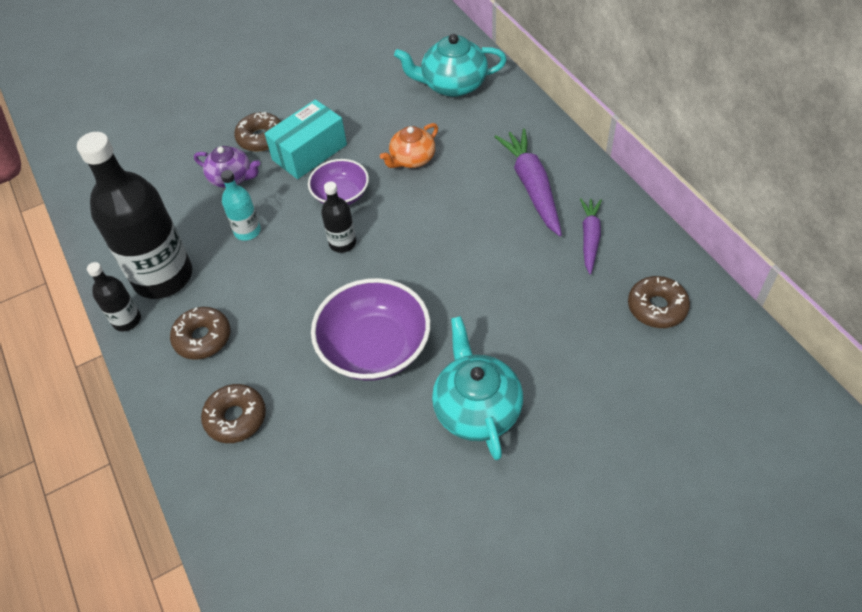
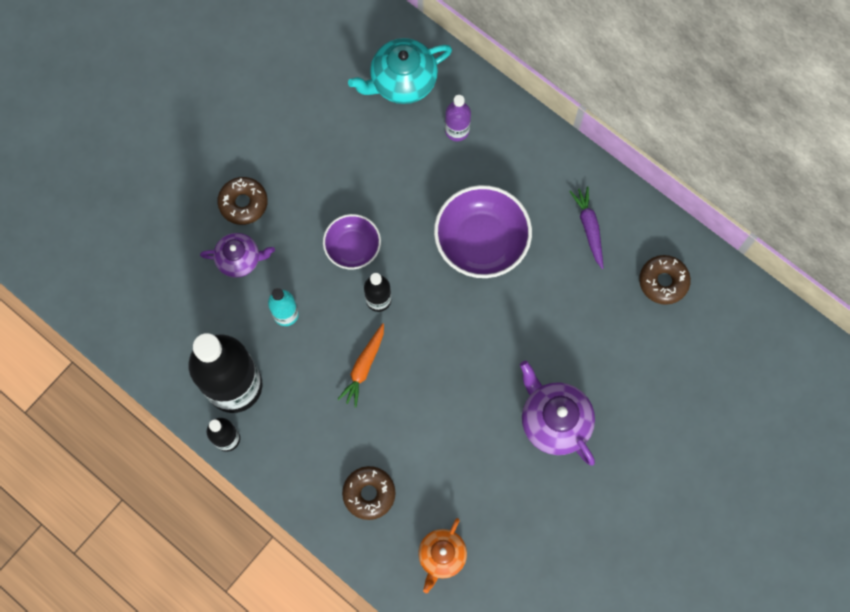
camera: 25 degrees left, 20 degrees up
brown donut [170,307,230,360] -> none
turquoise box [264,99,347,179] -> none
purple bowl [311,278,430,381] -> purple bowl moved to [434,185,532,278]
orange teapot [380,123,438,168] -> orange teapot moved to [418,518,467,593]
turquoise teapot [432,316,523,460] -> purple teapot [520,361,595,466]
purple carrot [495,128,562,236] -> none
none -> orange carrot [337,323,384,408]
none -> purple bottle [445,95,471,141]

